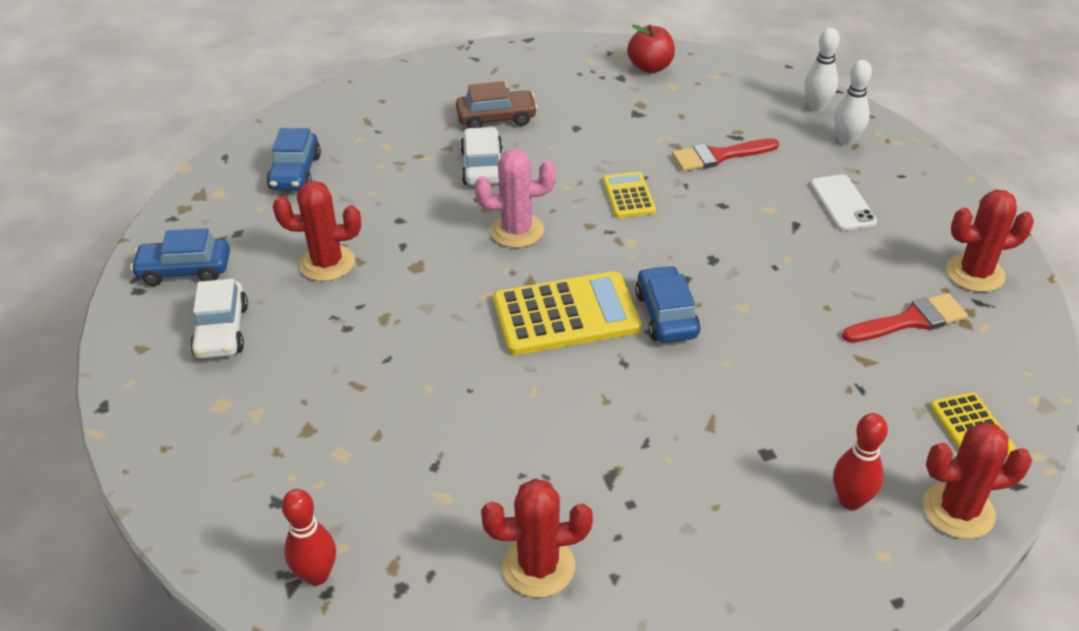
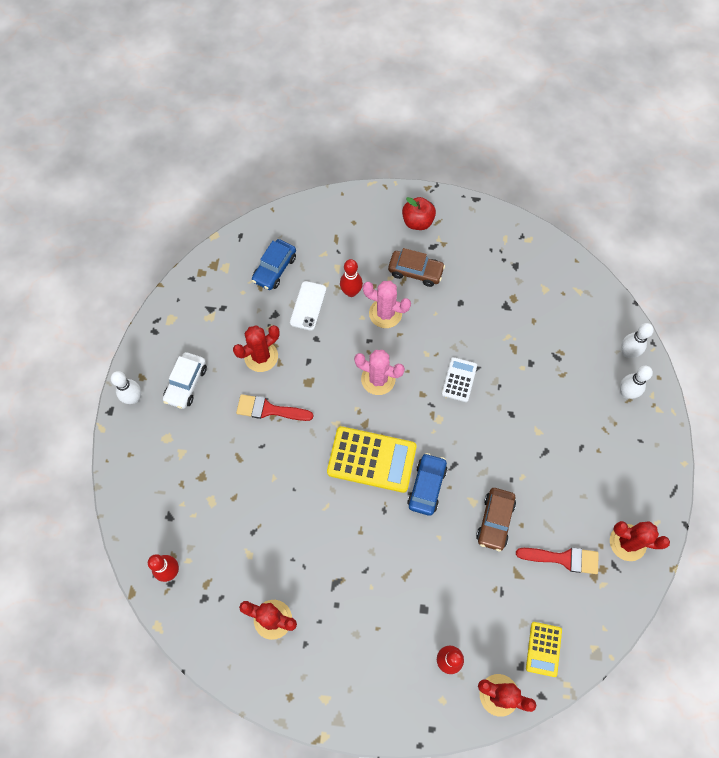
camera: 25 degrees right, 25 degrees up
blue car [130,228,230,286] -> none
red cactus [273,181,361,281] -> red cactus turned 60 degrees counterclockwise [233,325,279,372]
white car [460,127,503,185] -> pink cactus [363,281,411,328]
yellow calculator [603,172,656,218] -> white calculator [442,357,477,402]
red apple [627,24,675,73] -> red apple moved to [402,197,436,230]
red brush [672,138,779,171] -> red brush moved to [236,394,313,421]
white phone [810,174,877,231] -> white phone moved to [290,281,326,331]
none -> white bowling pin [111,371,141,404]
none -> red bowling pin [340,259,363,297]
none -> brown car [476,488,516,552]

